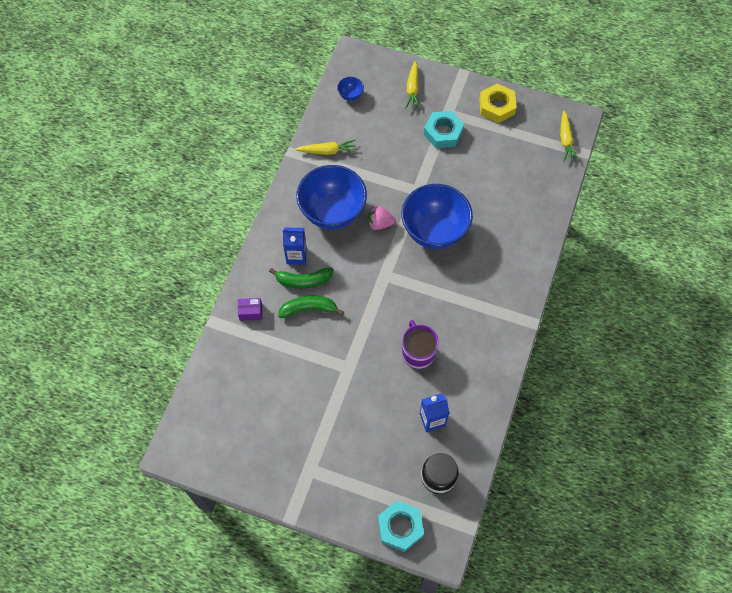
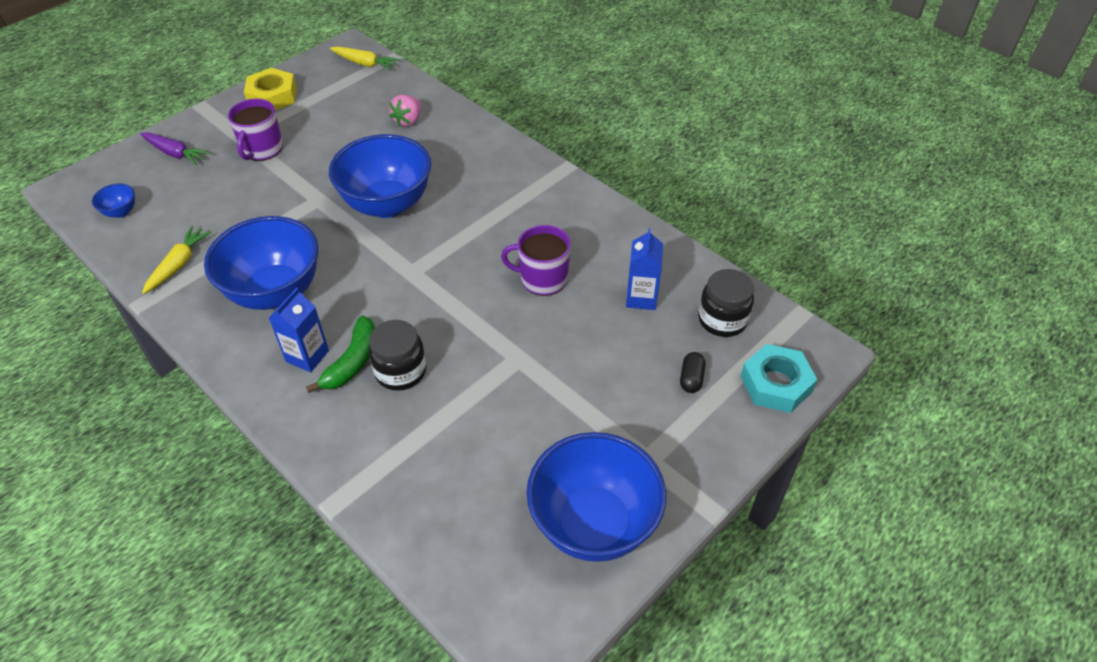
camera: 65 degrees left, 15 degrees down
purple box [238,298,262,321] -> none
green banana [278,296,344,318] -> black jar [369,320,426,391]
pink strawberry [368,206,396,230] -> pink strawberry moved to [389,95,421,127]
yellow carrot [405,61,420,109] -> purple carrot [140,132,211,165]
turquoise nut [424,111,464,148] -> purple mug [228,98,283,161]
none -> blue bowl [527,432,666,562]
none -> black capsule [680,352,706,393]

